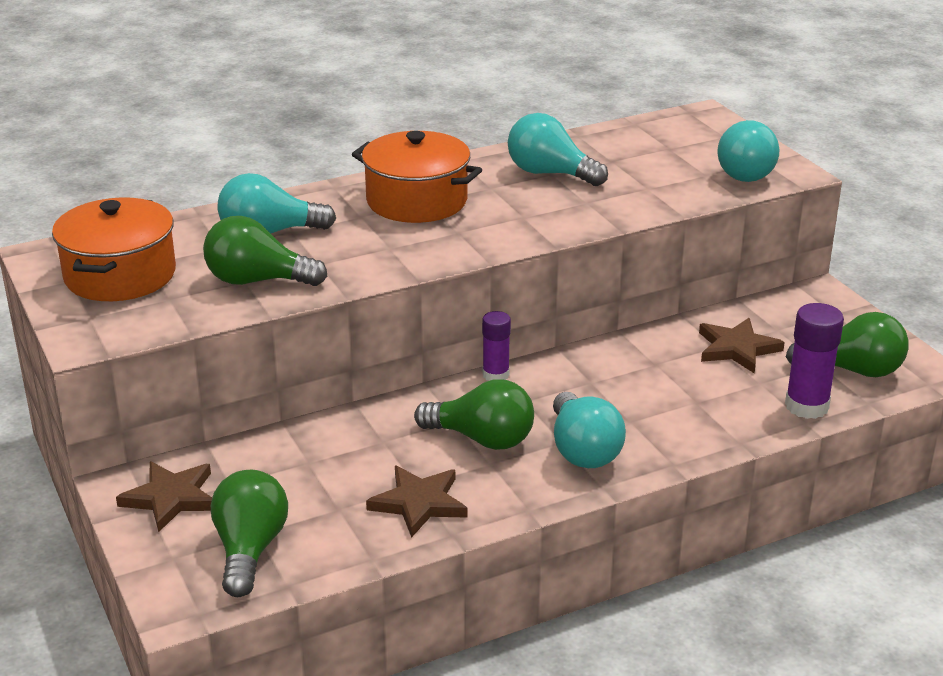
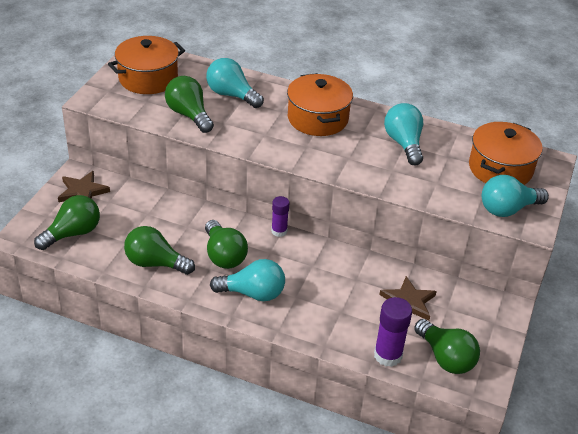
camera: 45 degrees right, 10 degrees up
brown star [366,466,468,538] -> green light bulb [124,226,195,275]
turquoise light bulb [553,392,626,468] -> turquoise light bulb turned 120 degrees counterclockwise [210,259,285,301]
none -> orange pot [469,122,543,185]

